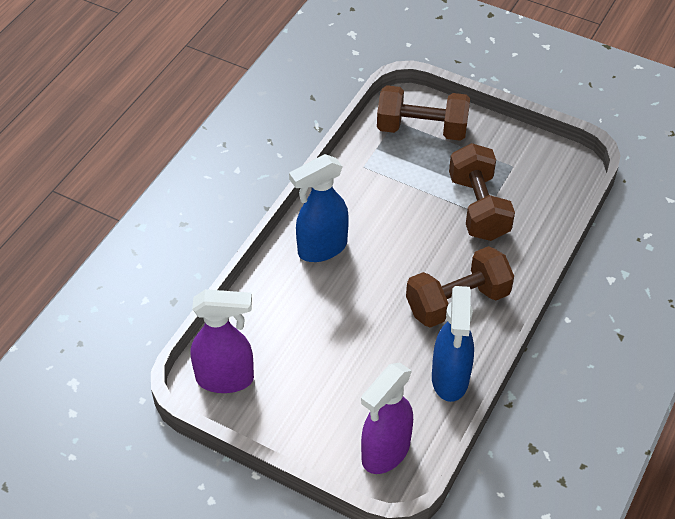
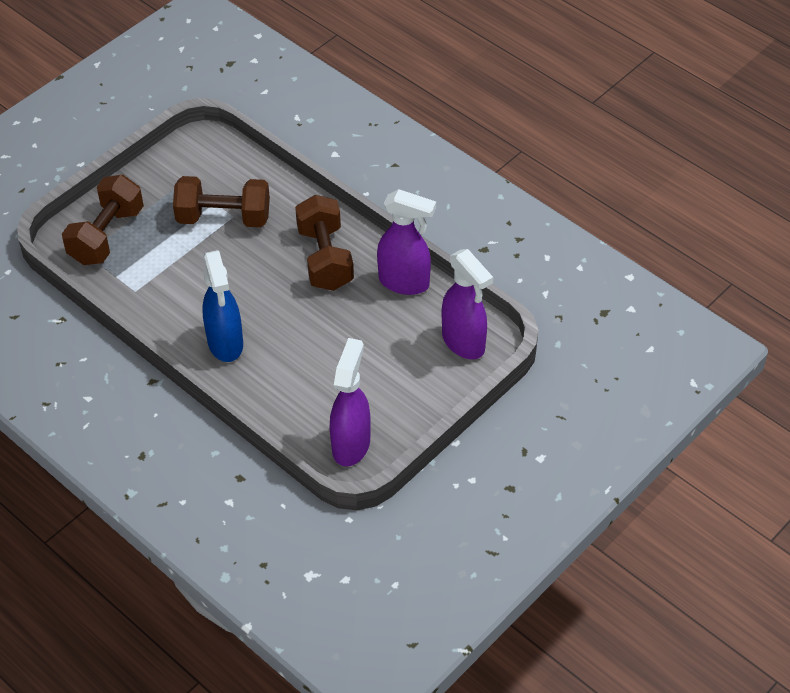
camera: 75 degrees left, 0 degrees up
blue spray bottle [432,286,474,402] -> purple spray bottle [377,189,436,295]

